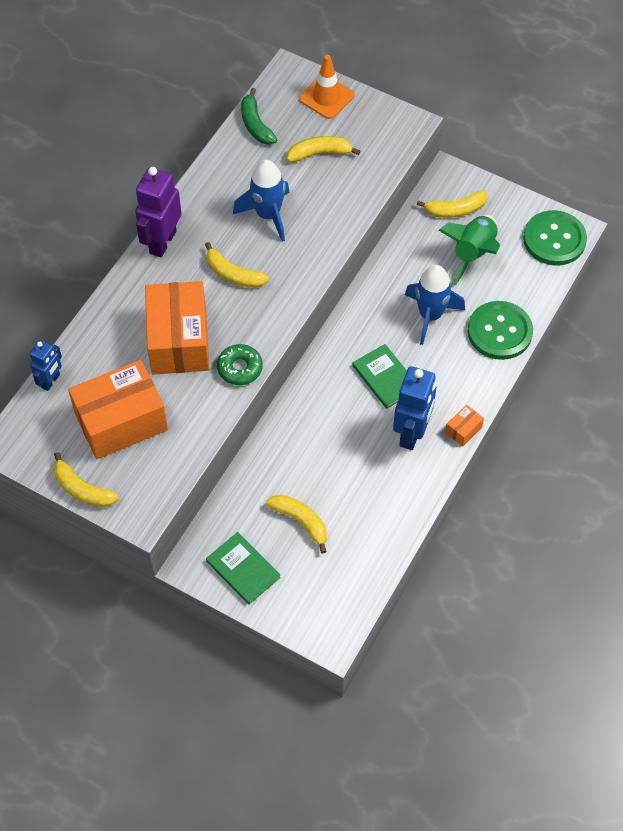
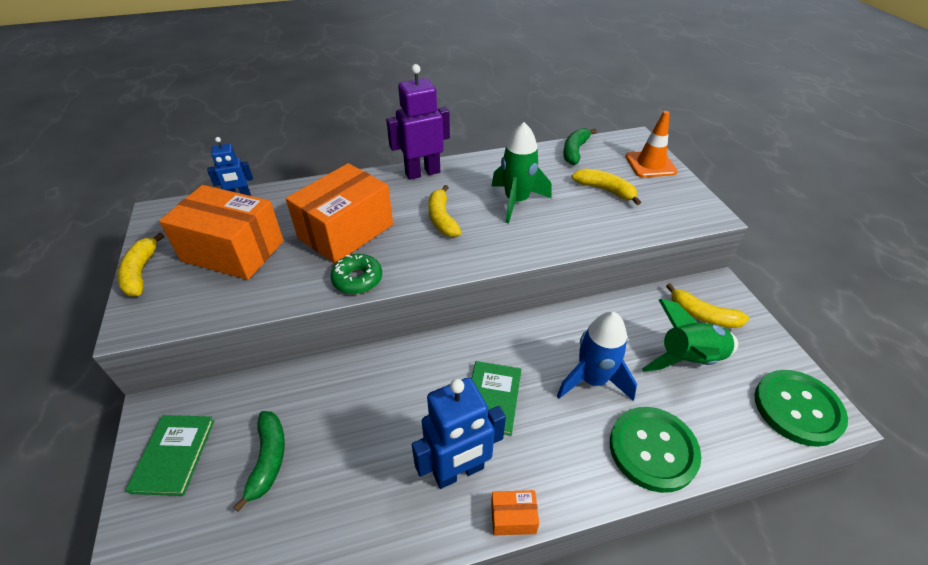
camera: 45 degrees right, 15 degrees down
blue rocket [233,160,289,242] -> green rocket [492,122,551,223]
yellow banana [266,495,327,554] -> green banana [233,411,285,512]

